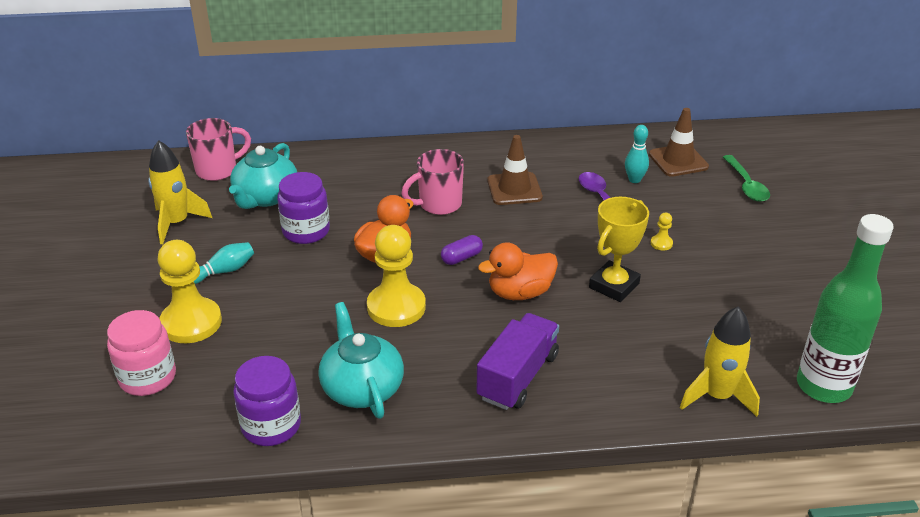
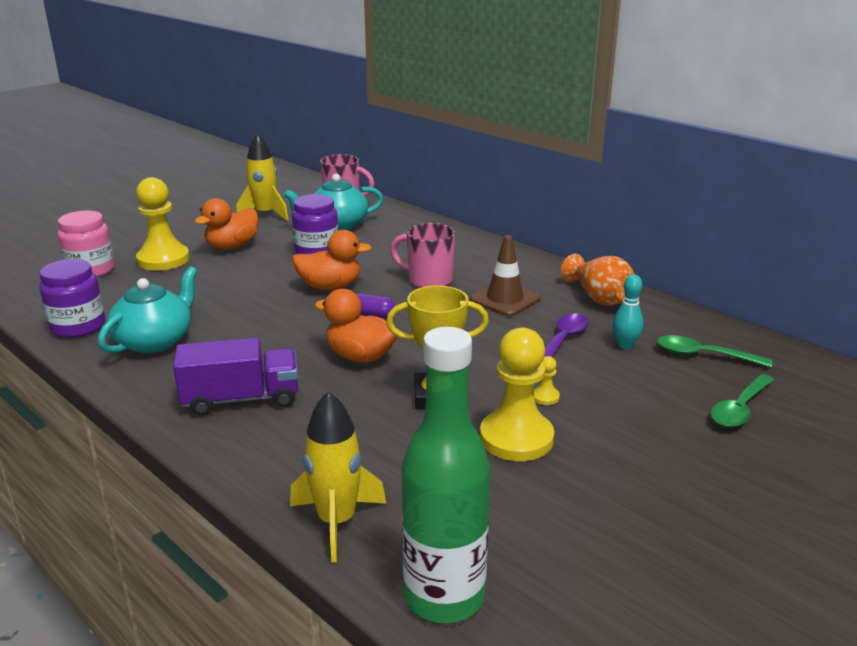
camera: 50 degrees right, 10 degrees down
turquoise bowling pin [194,242,254,284] -> orange duck [194,198,258,250]
yellow pawn [367,225,426,327] -> yellow pawn moved to [480,328,554,461]
brown traffic cone [649,108,709,177] -> green spoon [657,335,772,367]
none -> orange vase [561,254,634,306]

